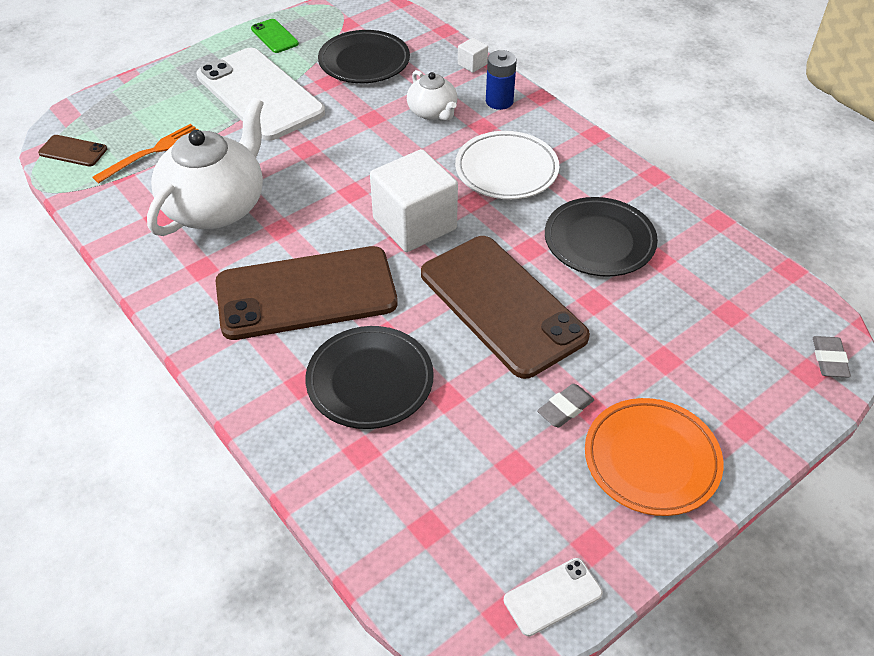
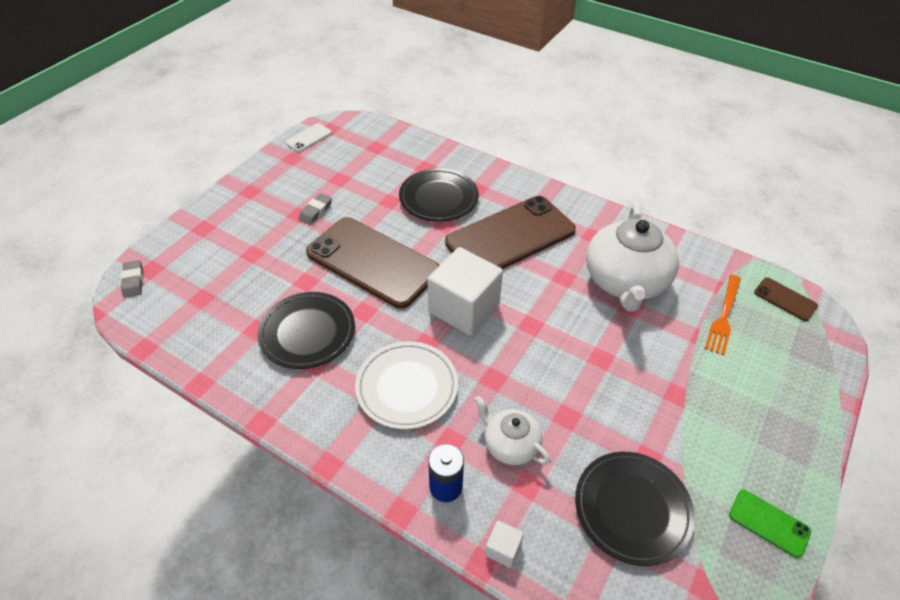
camera: 160 degrees right, 0 degrees up
brown phone [38,135,107,166] -> brown phone turned 45 degrees clockwise [754,277,818,321]
white phone [196,48,325,141] -> none
orange plate [585,398,723,516] -> none

